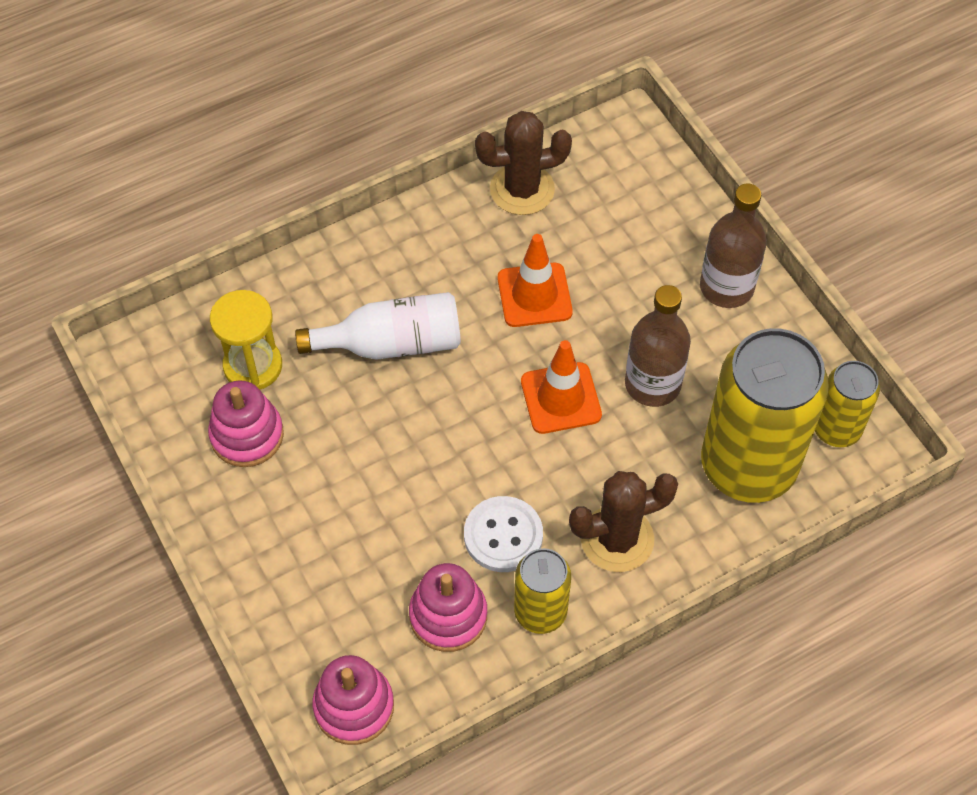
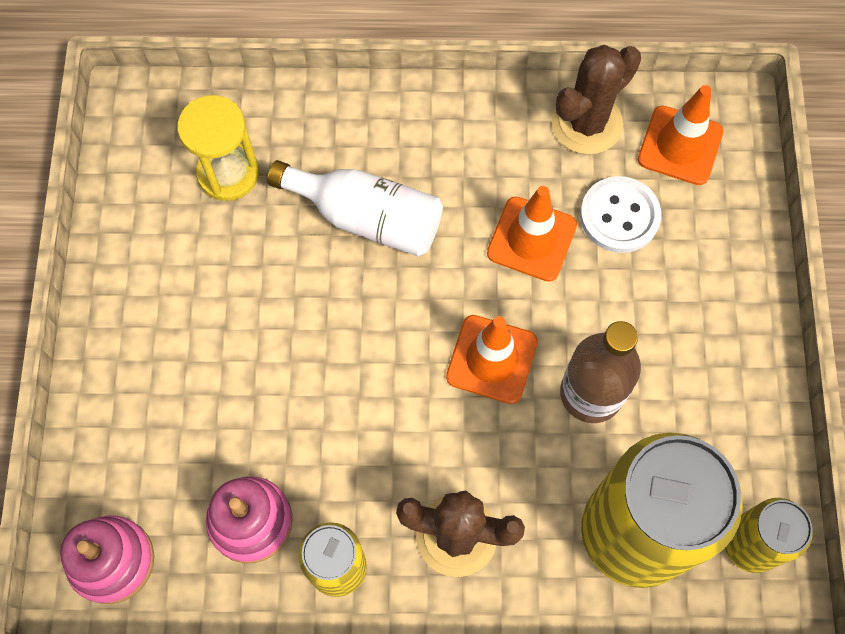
camera: 30 degrees right, 10 degrees up
pink stacking toy [208,380,284,467] -> none
white button [464,496,543,572] -> white button moved to [580,176,661,253]
brown cactus [475,111,572,215] -> brown cactus turned 60 degrees counterclockwise [551,45,641,154]
brown bottle [700,183,767,308] -> none
none -> orange traffic cone [638,85,723,185]

